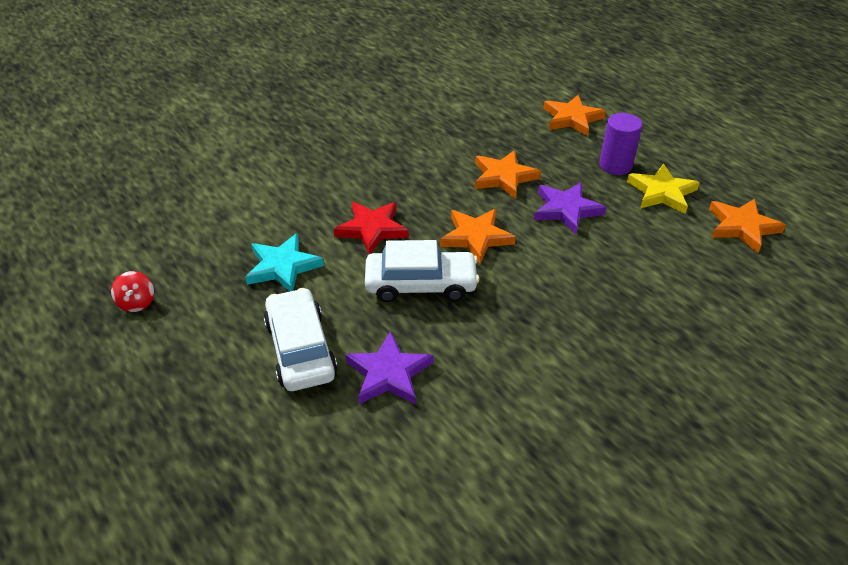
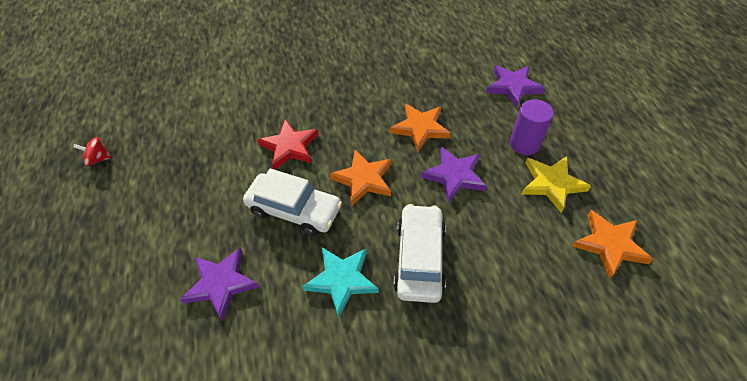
camera: 25 degrees right, 10 degrees up
red spinning top [111,271,154,312] -> red spinning top turned 75 degrees clockwise [73,137,112,166]
turquoise star [245,233,324,292] -> turquoise star moved to [302,247,379,318]
white car [263,288,337,391] -> white car moved to [394,204,446,303]
orange star [543,95,606,136] -> purple star [486,65,545,108]

